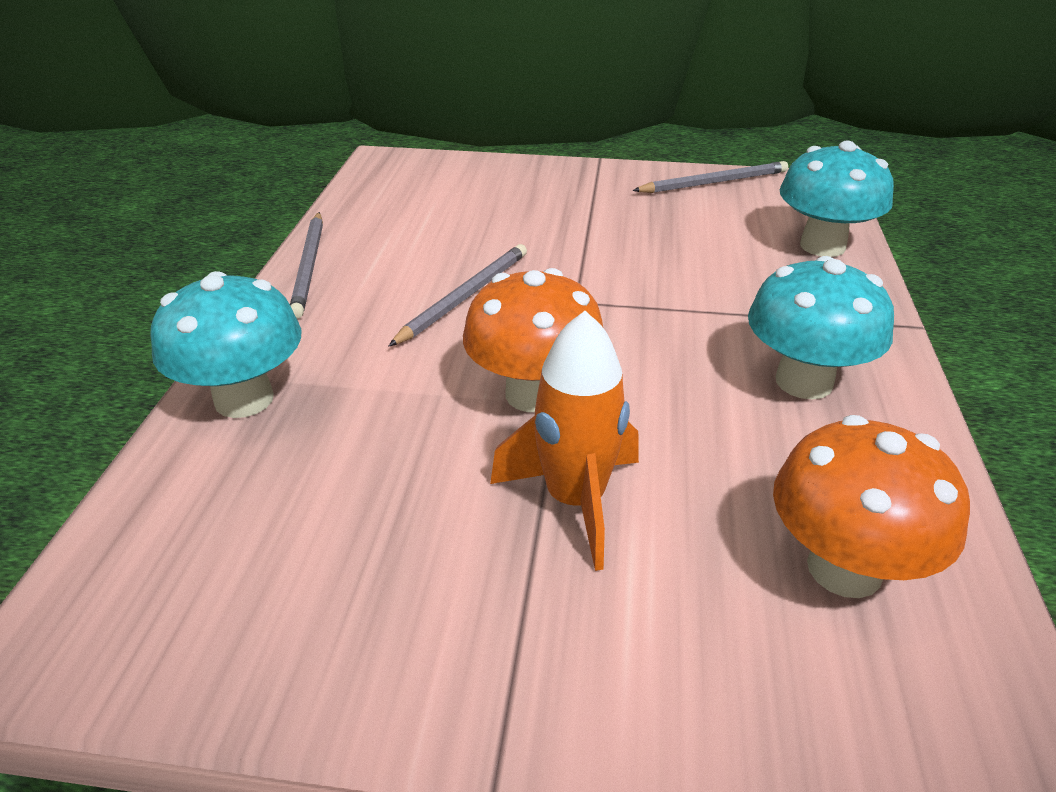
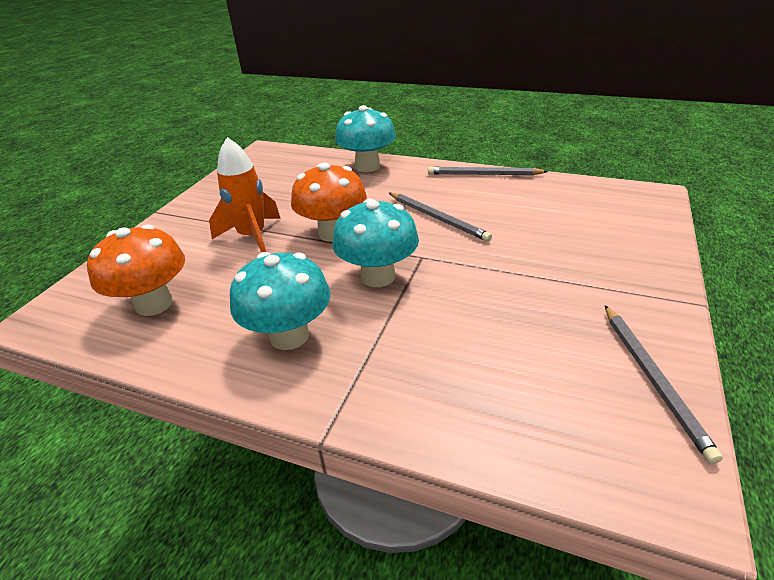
camera: 105 degrees right, 0 degrees up
turquoise mushroom [779,141,894,257] -> turquoise mushroom moved to [332,198,419,287]

